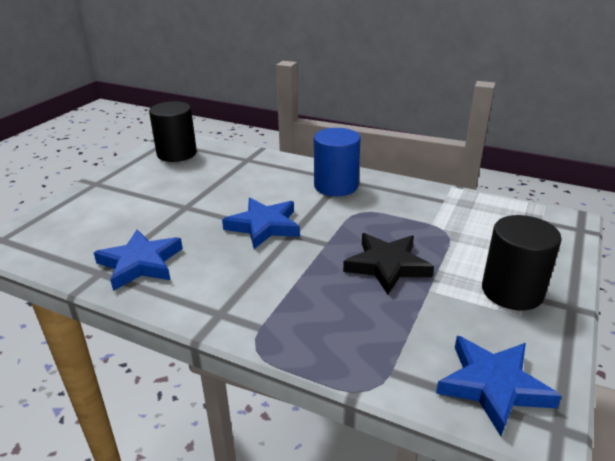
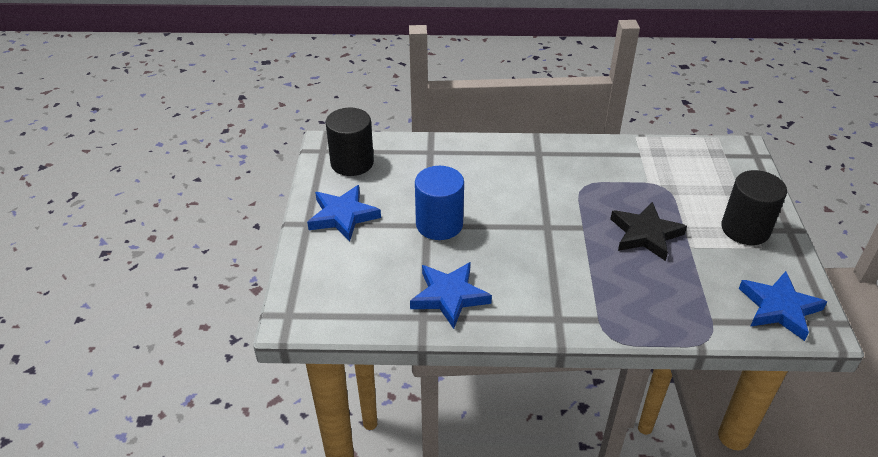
camera: 25 degrees left, 10 degrees up
blue star [222,198,300,249] -> blue star moved to [307,185,381,242]
blue cylinder [314,128,360,196] -> blue cylinder moved to [415,166,464,240]

